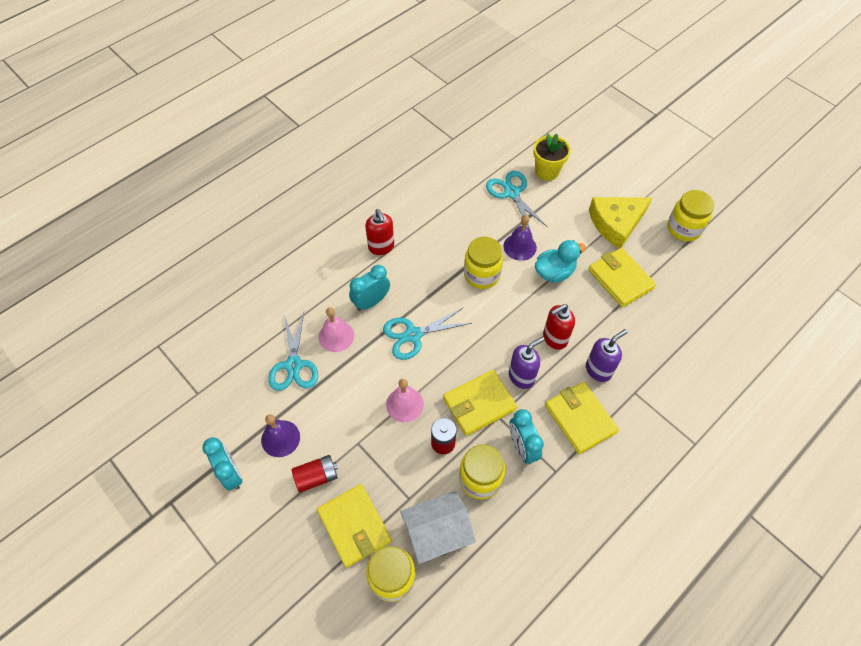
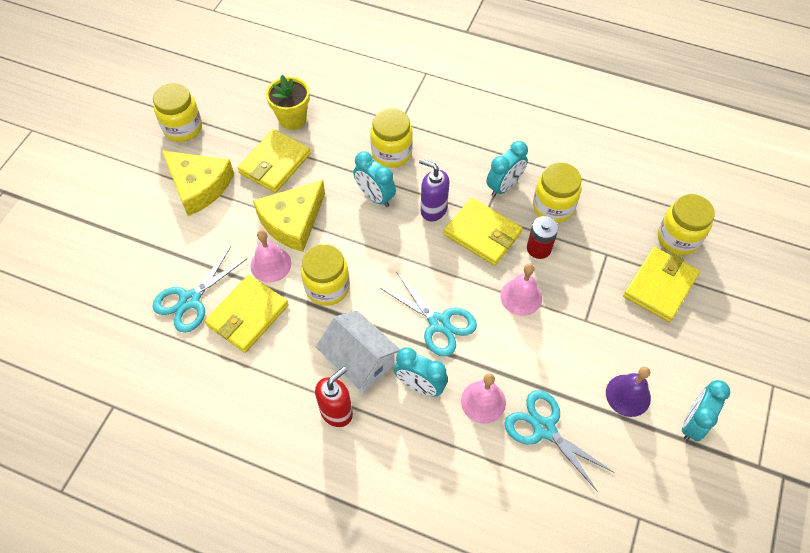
camera: 115 degrees left, 0 degrees up
turquoise scissors [268,312,318,391] -> turquoise scissors turned 105 degrees counterclockwise [504,390,613,492]
red battery [292,455,338,493] -> none
white house [400,491,476,564] -> white house moved to [316,311,400,394]
purple bell [503,215,537,261] -> pink bell [250,230,291,282]
yellow flower pot [533,134,571,181] -> yellow flower pot moved to [266,75,310,130]
turquoise duck [535,240,586,283] -> yellow cheese [253,180,325,252]
red soap dispenser [543,304,575,350] -> turquoise clock [353,152,396,207]
yellow wallet [545,382,619,454] -> yellow wallet moved to [205,275,289,353]
purple soap dispenser [586,329,628,382] -> yellow jar [370,108,413,168]

